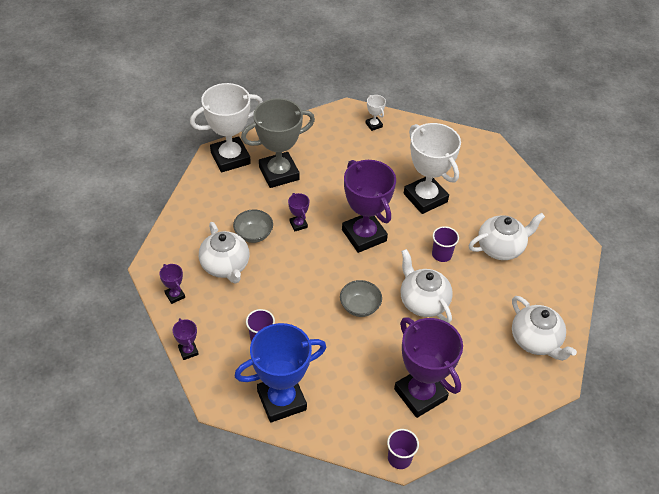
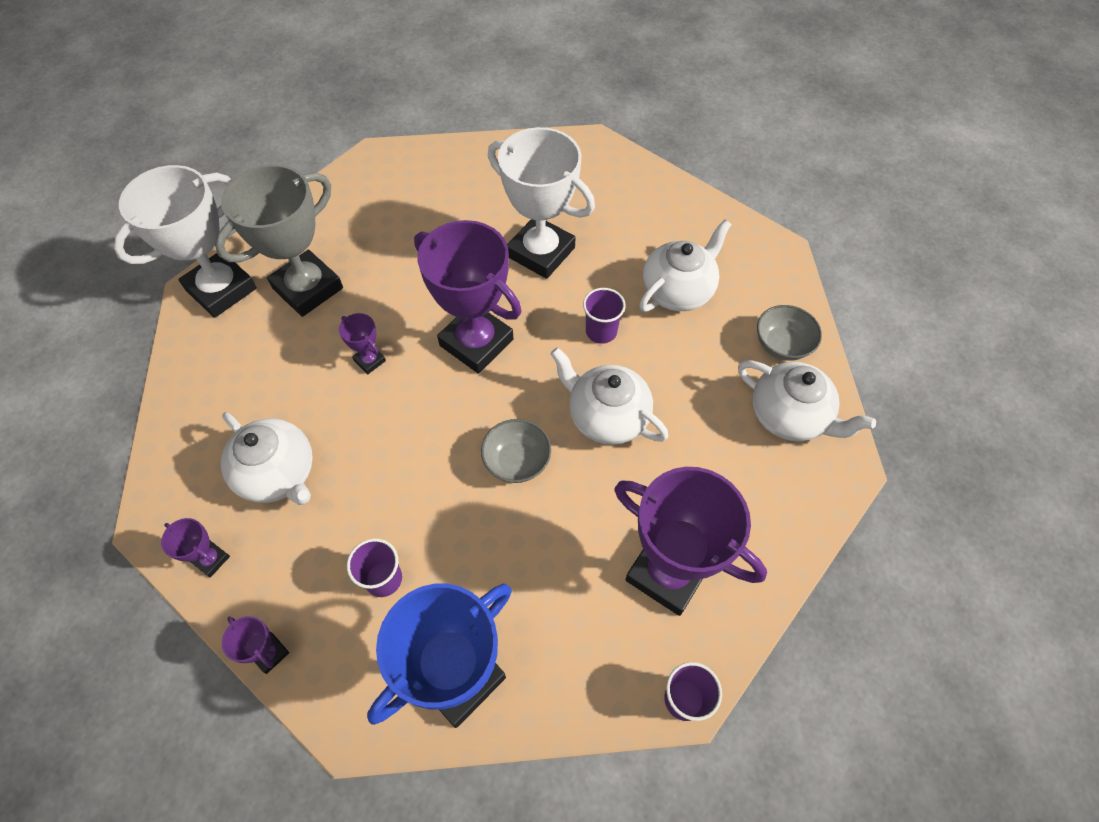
camera: 20 degrees left, 10 degrees up
grey bowl [233,210,273,243] -> grey bowl moved to [757,305,822,361]
white trophy [365,95,386,131] -> none

